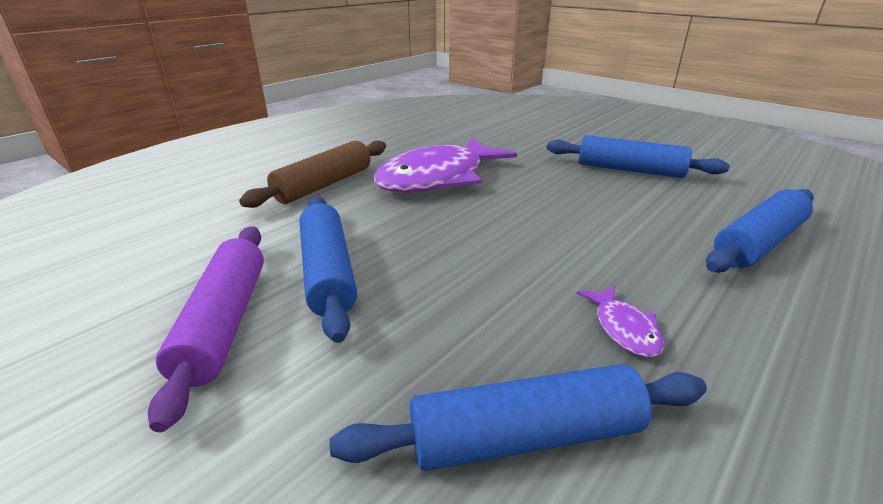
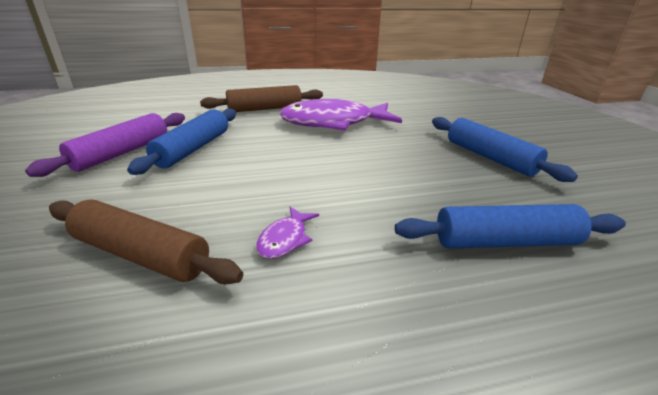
camera: 35 degrees right, 0 degrees up
blue rolling pin [329,364,707,471] -> brown rolling pin [49,199,243,284]

